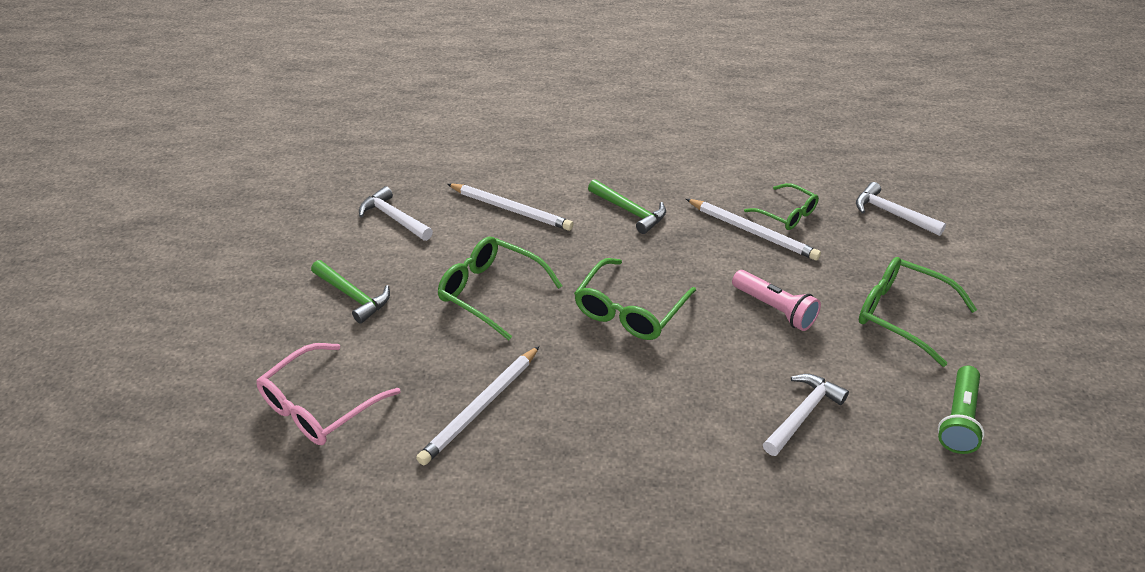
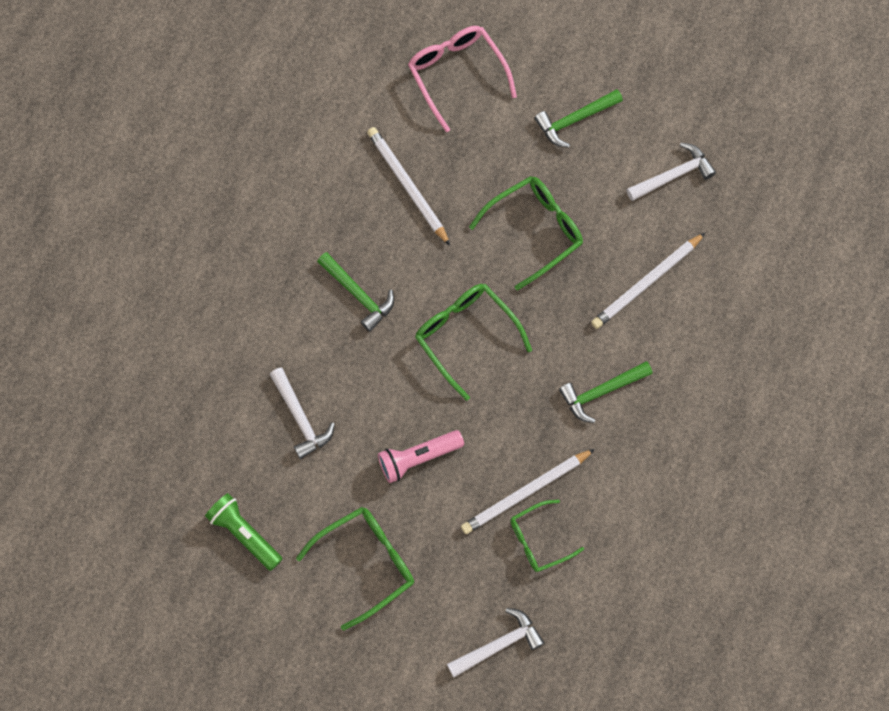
camera: 110 degrees right, 30 degrees up
none -> green hammer [317,252,394,332]

